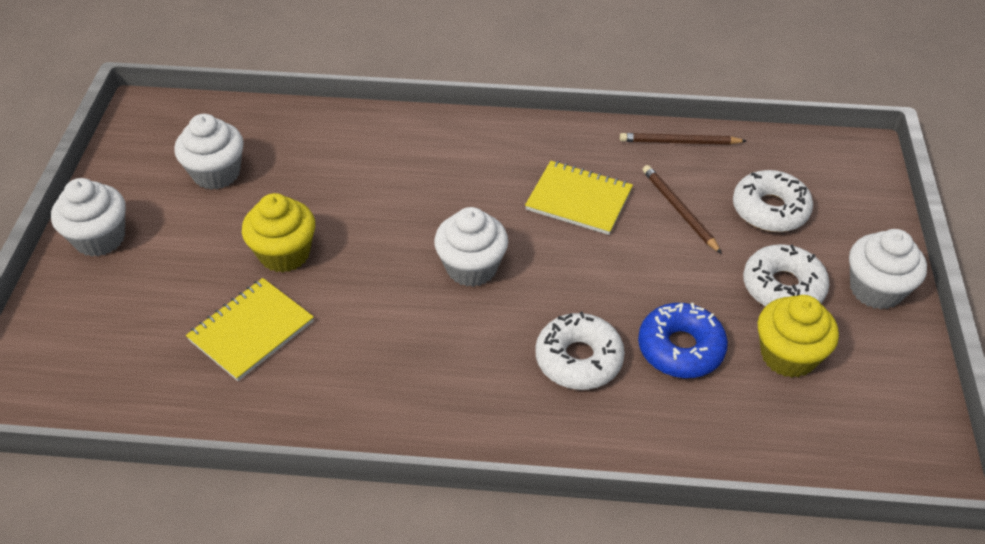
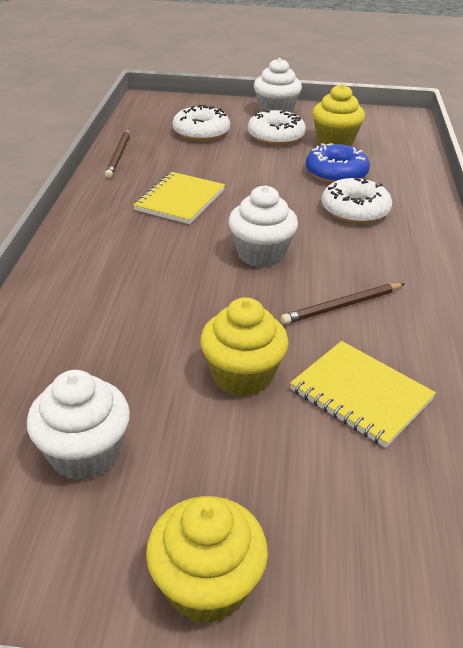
camera: 90 degrees left, 10 degrees down
white cupcake [51,178,126,257] -> yellow cupcake [146,496,268,624]
brown pencil [643,165,722,254] -> brown pencil moved to [281,283,404,324]

